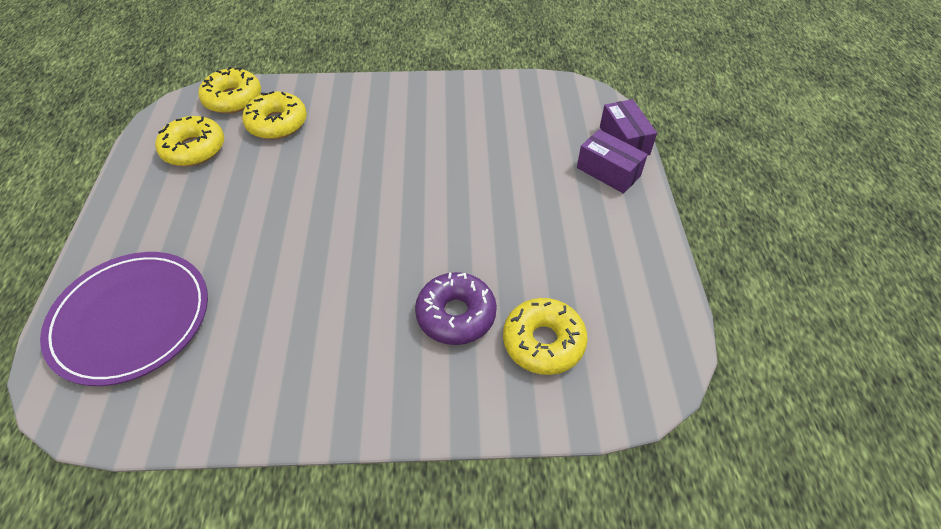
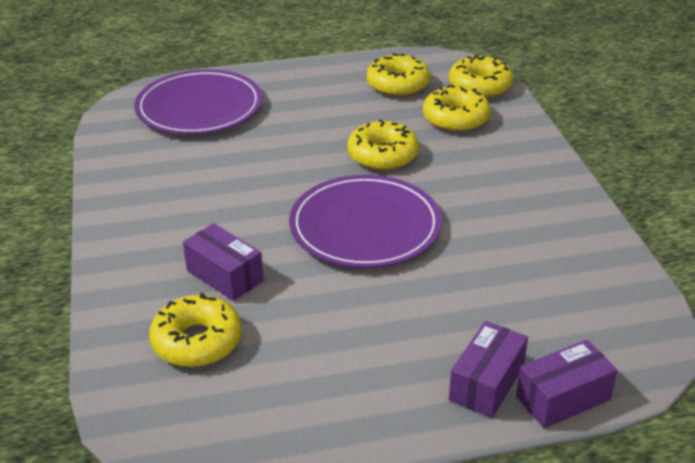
camera: 80 degrees right, 15 degrees down
purple donut [415,272,497,345] -> purple box [183,223,264,301]
none -> purple plate [289,175,442,268]
none -> yellow donut [347,120,419,171]

